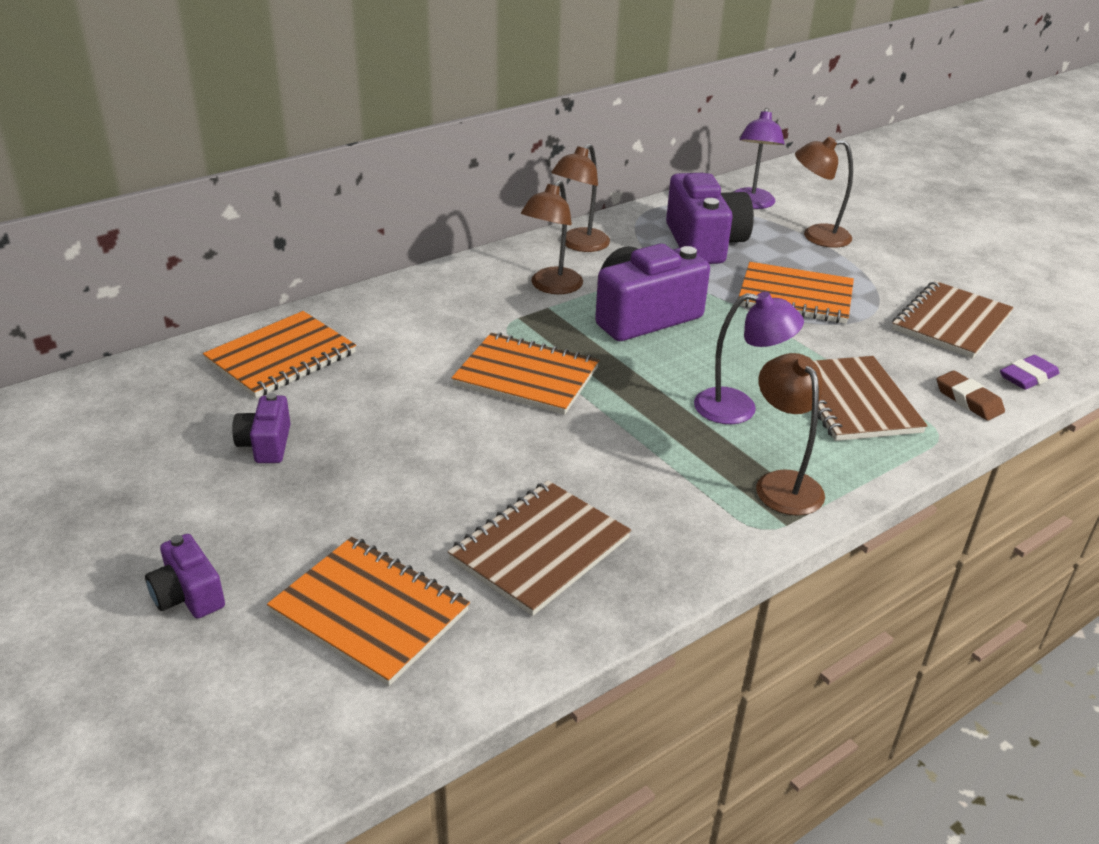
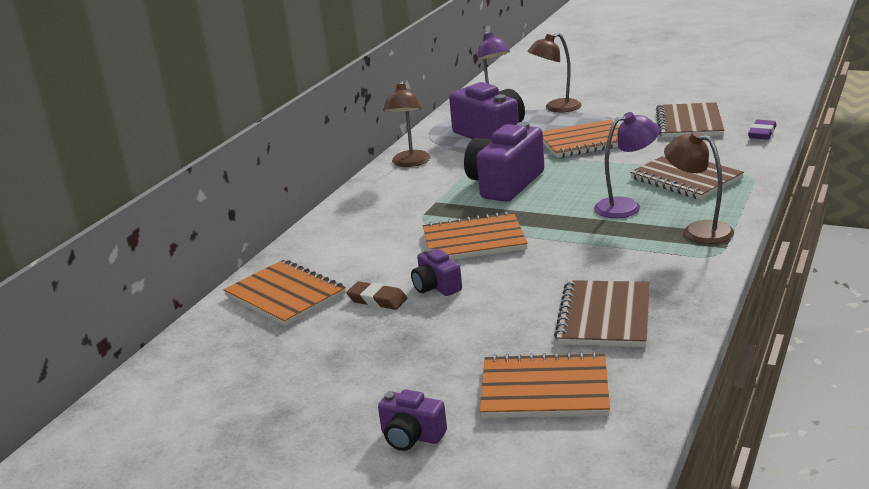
camera: 25 degrees left, 10 degrees down
orange notebook [203,311,356,398] -> orange notebook turned 60 degrees counterclockwise [223,260,346,326]
purple camera [232,393,291,463] -> purple camera moved to [411,248,462,296]
brown lamp [521,180,583,294] -> none
brown eraser [937,370,1005,421] -> brown eraser moved to [346,281,407,310]

